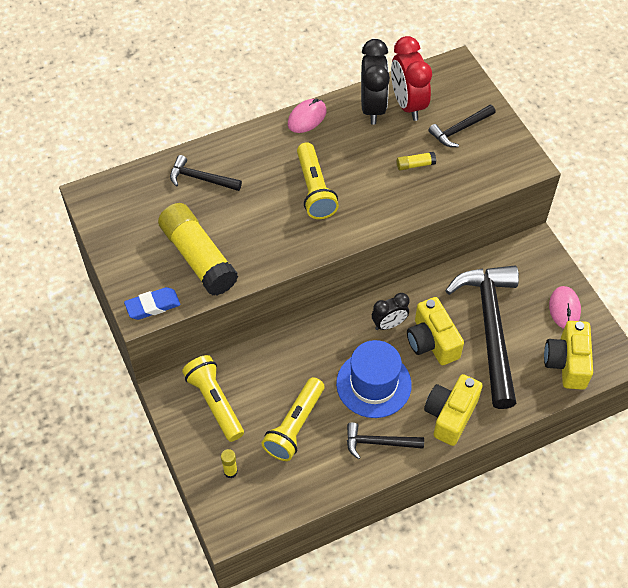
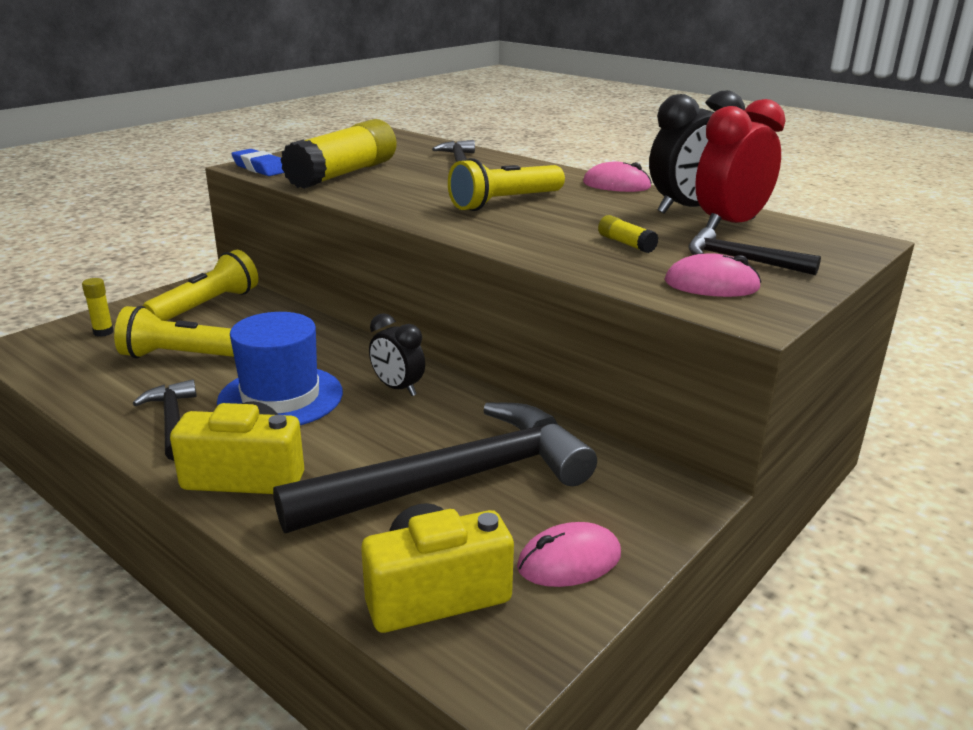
camera: 65 degrees right, 30 degrees down
yellow camera [407,297,464,365] -> none
none -> pink mouse [665,253,761,297]

